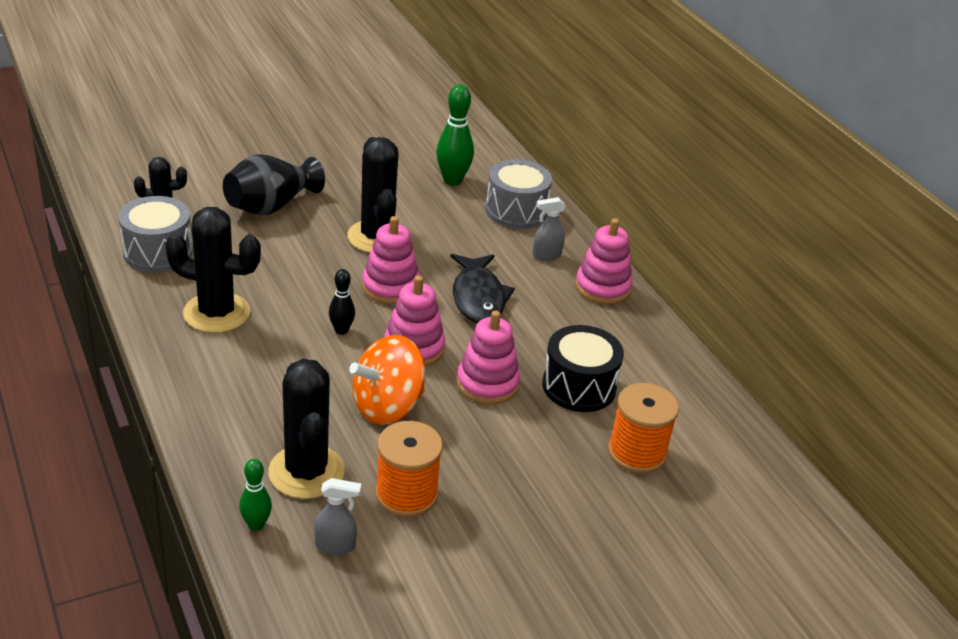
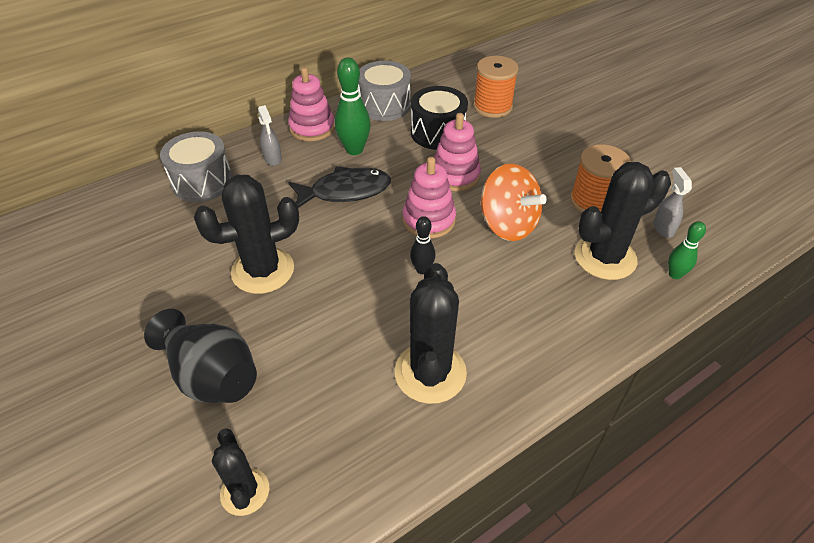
camera: 95 degrees left, 10 degrees up
grey drum [118,196,193,273] -> grey drum moved to [358,61,411,121]
pink stacking toy [362,216,420,304] -> none
green bowling pin [436,84,474,185] -> green bowling pin moved to [335,57,371,155]

